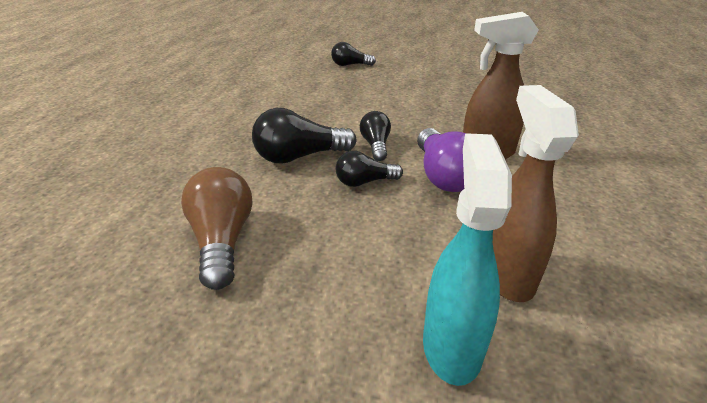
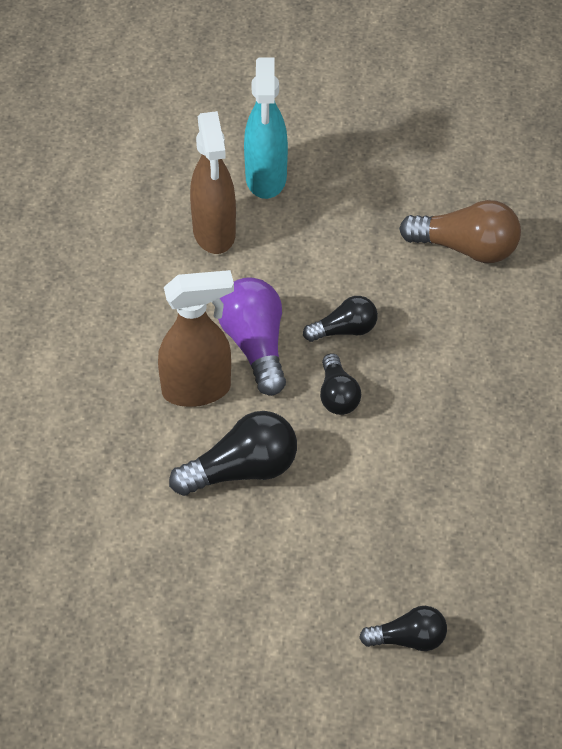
camera: 175 degrees right, 15 degrees up
brown light bulb [181,167,252,290] -> brown light bulb turned 60 degrees counterclockwise [399,200,521,263]
black light bulb [252,108,357,164] -> black light bulb moved to [169,411,297,496]

